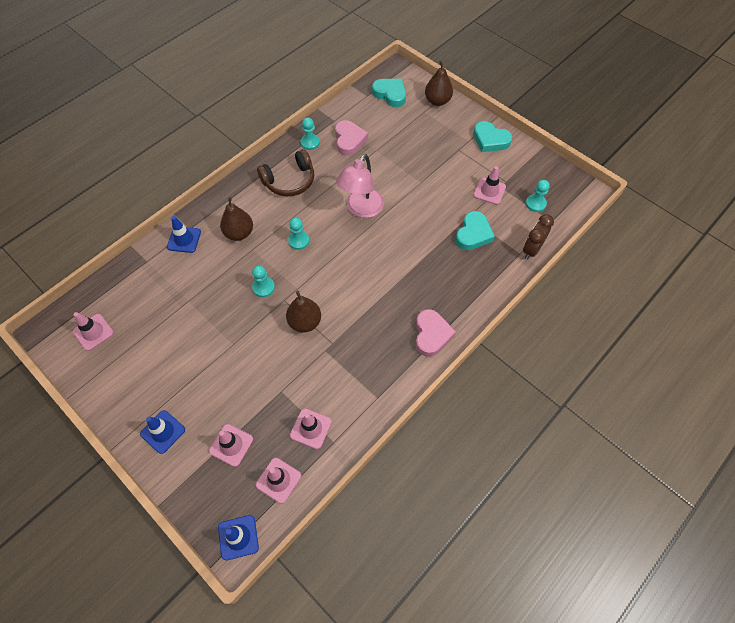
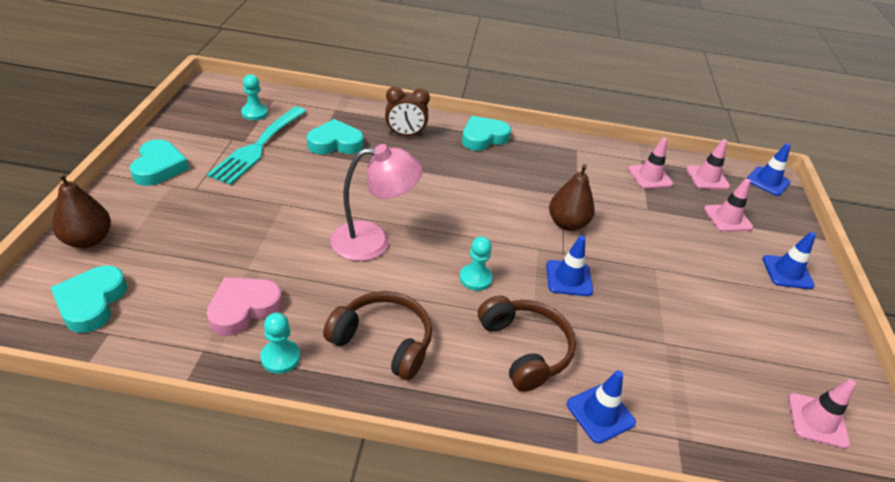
camera: 130 degrees left, 20 degrees down
brown pear [220,197,253,241] -> brown headphones [478,296,576,392]
turquoise pawn [252,265,275,297] -> blue traffic cone [546,236,593,296]
pink heart [416,309,456,357] -> turquoise heart [462,116,511,151]
pink traffic cone [473,166,506,205] -> turquoise fork [207,106,306,185]
brown clock [523,214,554,260] -> brown clock moved to [385,87,430,137]

